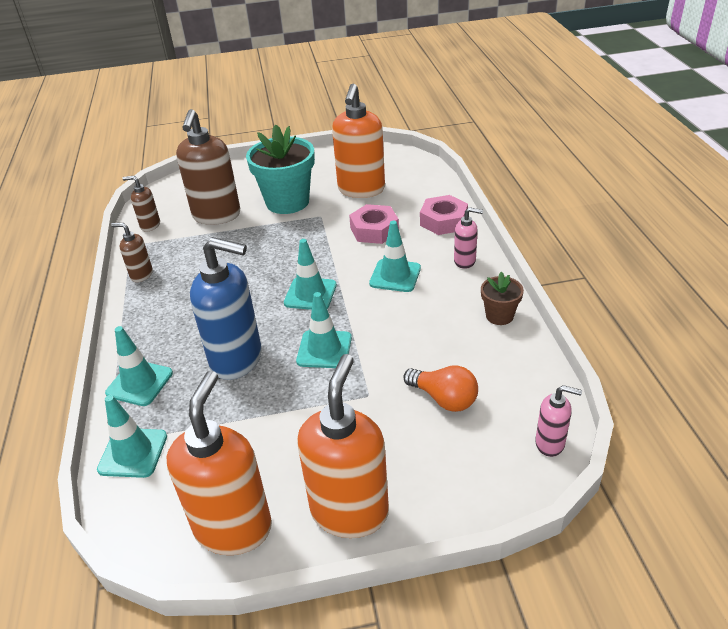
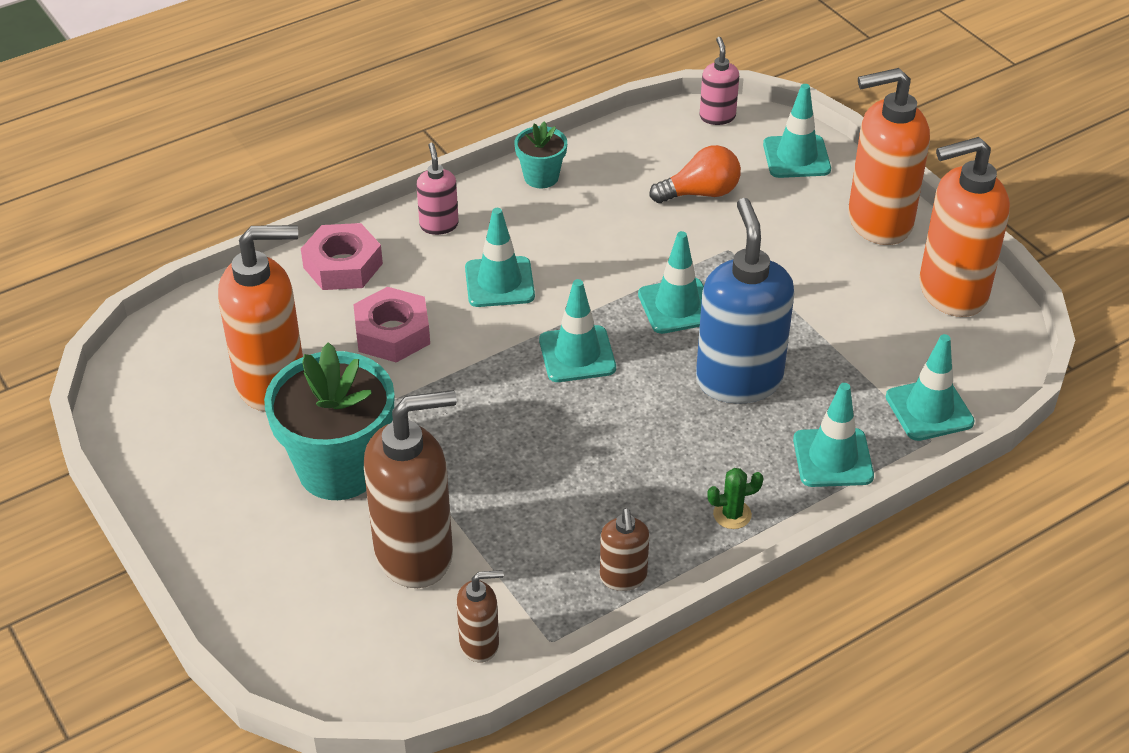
camera: 115 degrees left, 5 degrees up
brown soap dispenser [122,176,160,232] -> brown soap dispenser turned 90 degrees counterclockwise [456,570,504,663]
orange light bulb [404,365,478,412] -> orange light bulb turned 60 degrees clockwise [649,145,741,203]
brown flower pot [481,272,524,325] -> turquoise flower pot [515,121,567,188]
none -> green cactus [707,468,763,529]
none -> turquoise traffic cone [763,84,831,178]

